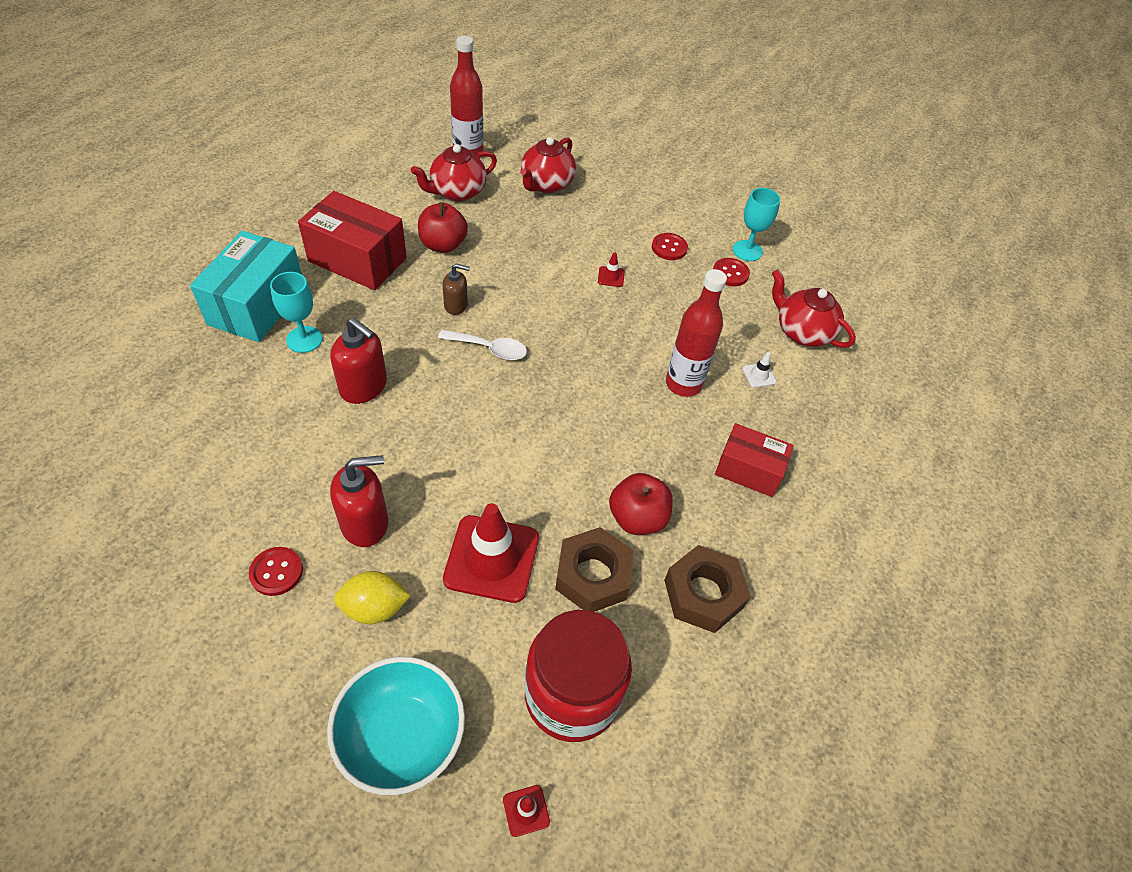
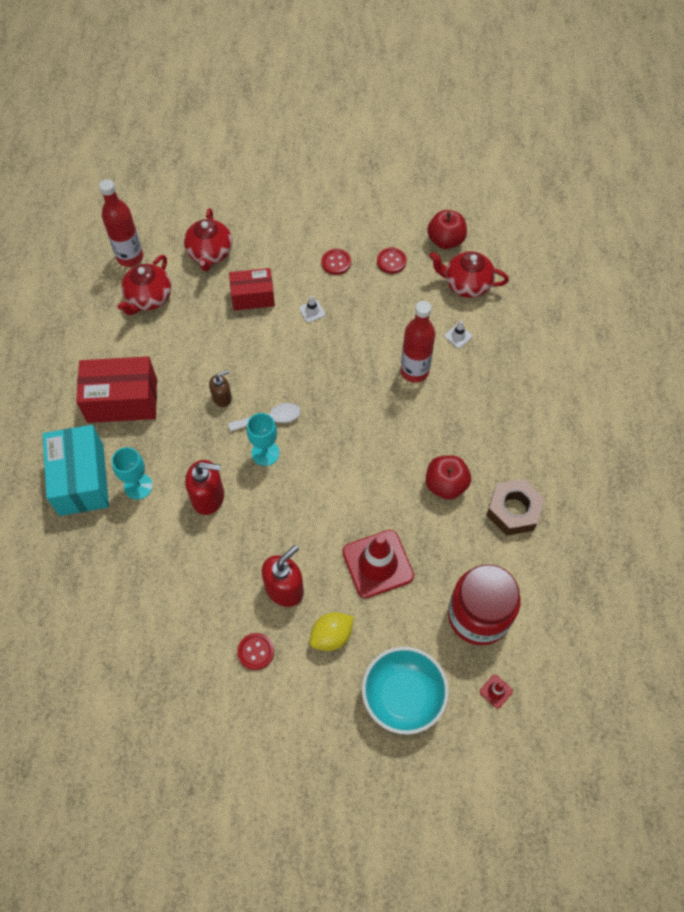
camera: 25 degrees left, 10 degrees up
red apple [418,202,468,253] -> red apple moved to [427,210,467,249]
brown nut [555,527,634,612] -> none
red traffic cone [598,252,625,287] -> white traffic cone [299,296,325,323]
red box [715,423,794,497] -> red box moved to [229,268,275,311]
turquoise goblet [733,188,780,261] -> turquoise goblet moved to [247,413,280,466]

